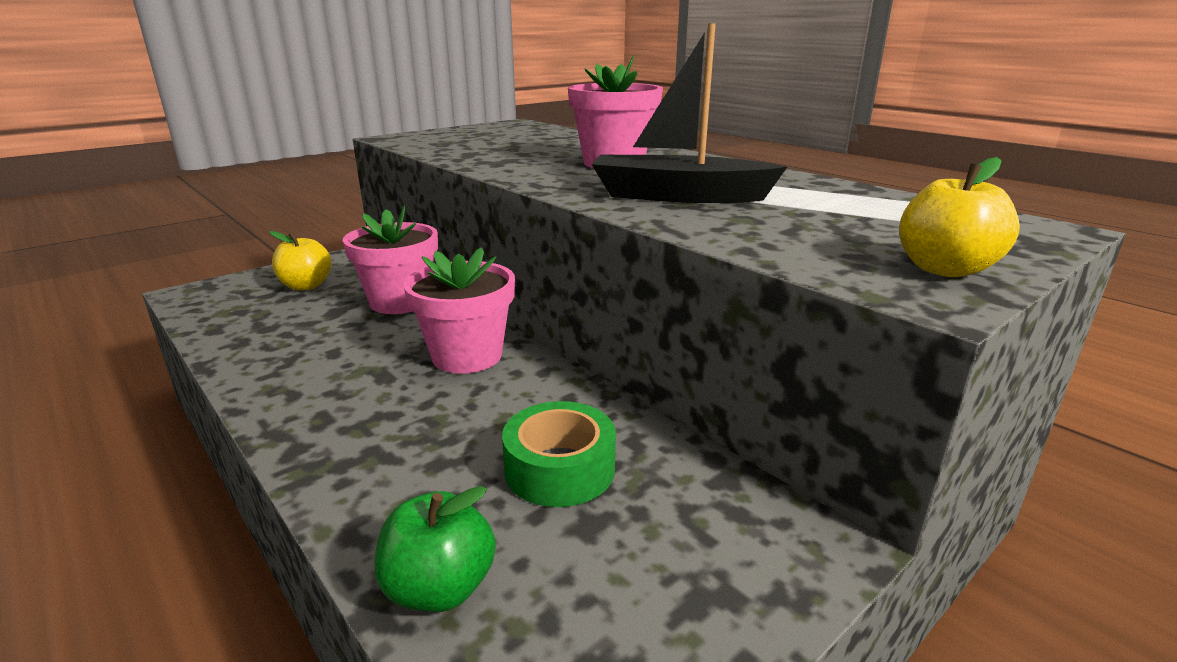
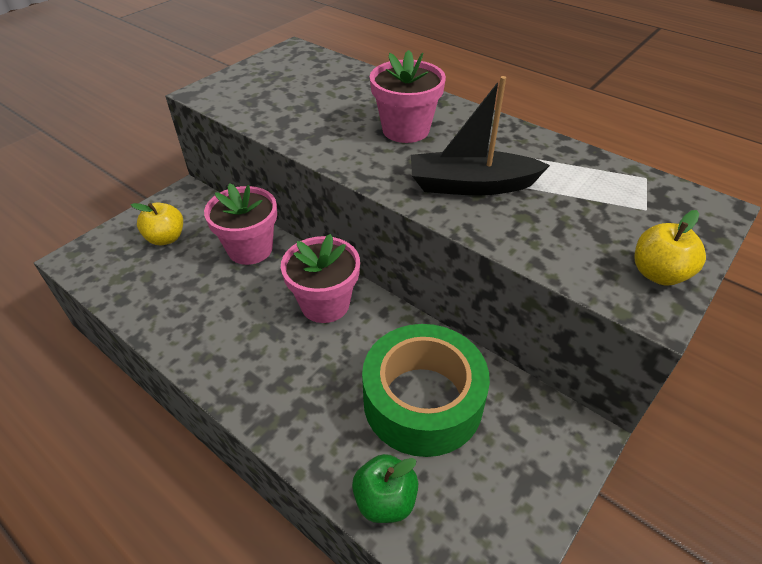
camera: 10 degrees left, 20 degrees up
green tape [502,401,616,507] -> green tape [362,324,490,457], size x1.75

